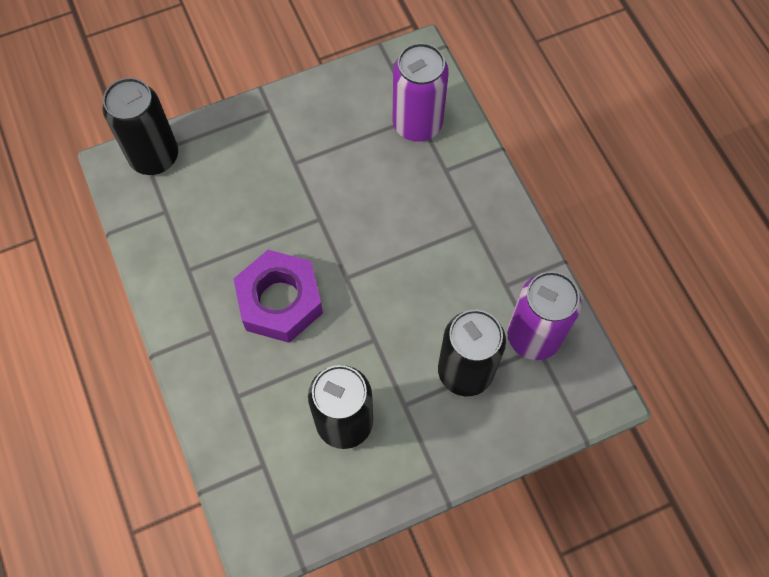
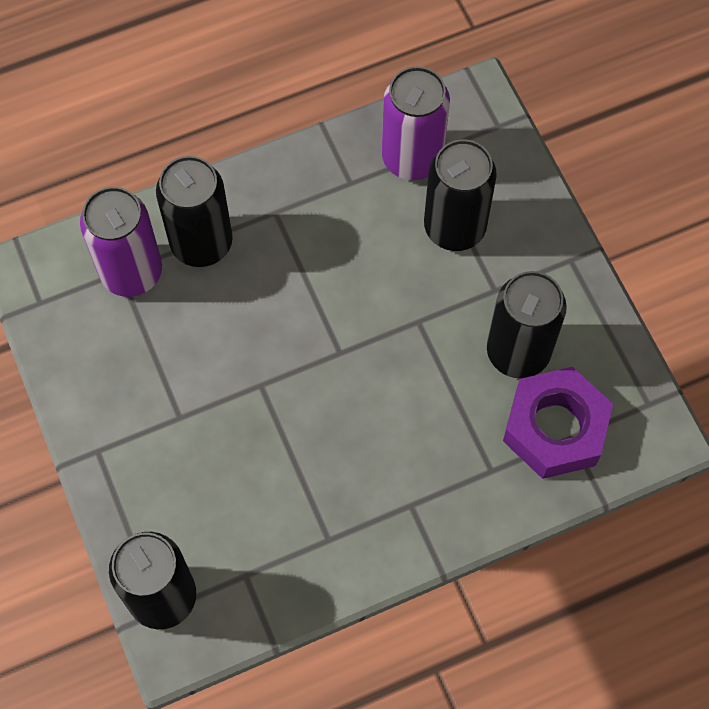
camera: 90 degrees left, 0 degrees up
purple nut [234,250,323,343] -> purple nut moved to [503,367,613,479]
none -> black can [156,156,233,267]

